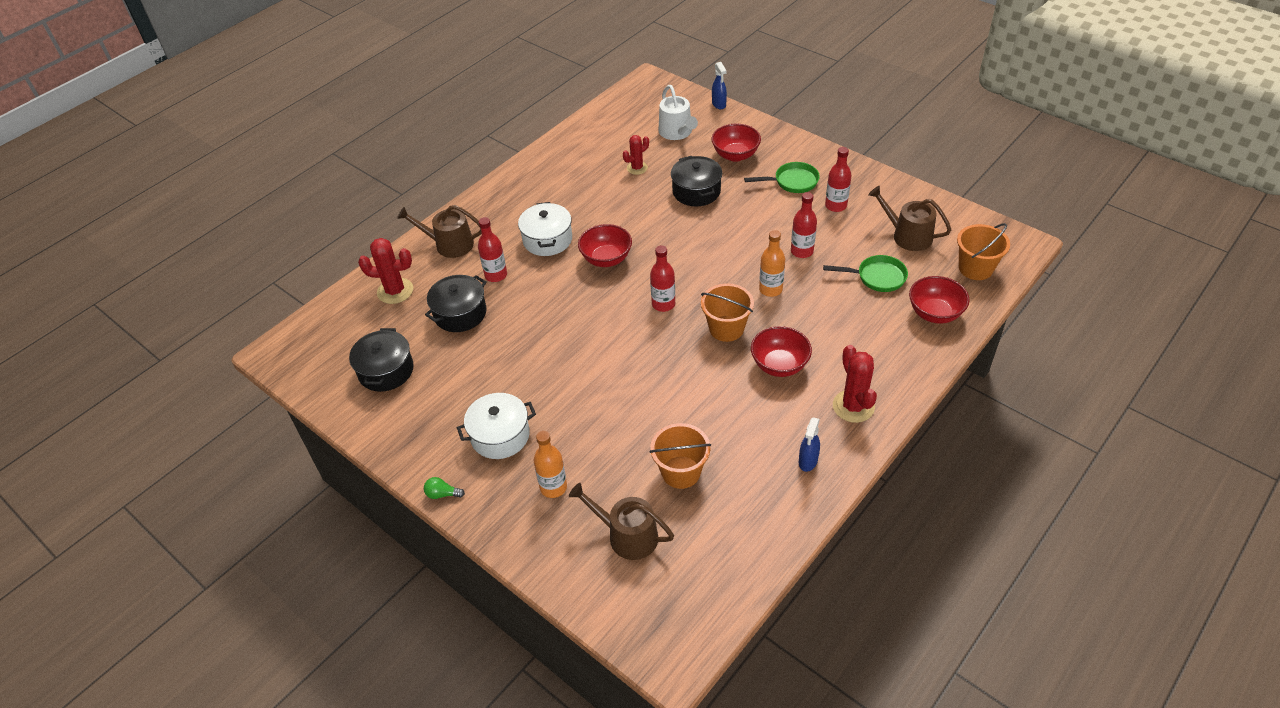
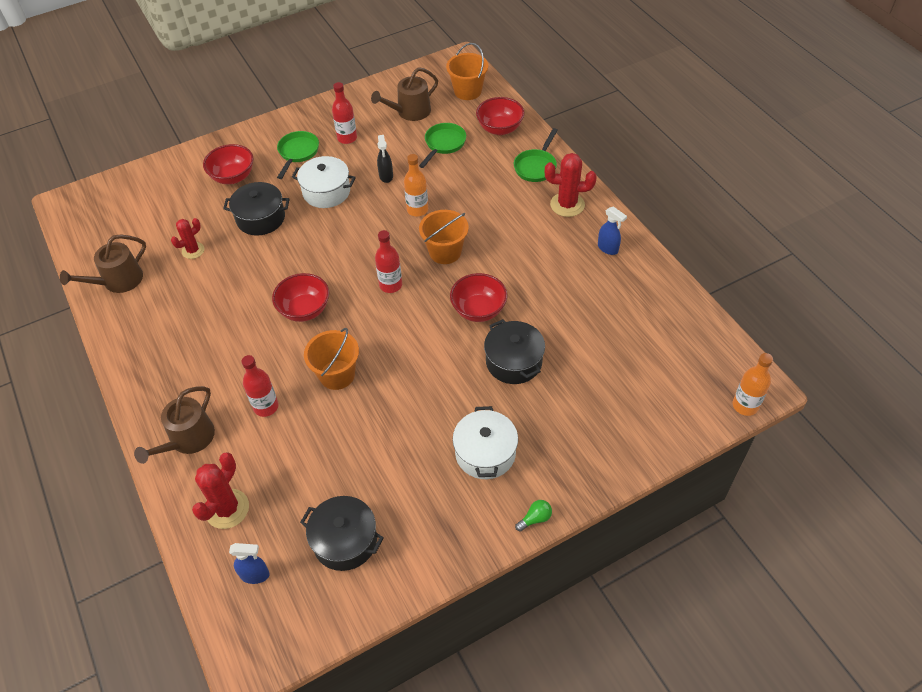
camera: 70 degrees left, 5 degrees up
green light bulb [424,477,465,499] -> green light bulb turned 150 degrees counterclockwise [515,500,552,532]
black pot [425,275,487,332] -> black pot moved to [484,319,545,384]
white pot [518,202,572,256] -> white pot moved to [292,156,356,208]
orange bottle [534,431,567,498] -> orange bottle moved to [733,353,773,416]
brown watering can [569,483,674,560] -> brown watering can moved to [60,235,146,293]
red cactus [623,135,649,175] -> red cactus turned 60 degrees clockwise [171,218,204,259]
orange bucket [649,423,711,489] -> orange bucket moved to [304,328,359,390]
white watering can [659,85,698,140] -> none
blue spray bottle [712,62,727,109] -> blue spray bottle moved to [229,543,269,584]
red bowl [751,326,812,377] -> red bowl moved to [450,273,507,322]
red bottle [791,192,817,258] -> black spray bottle [377,135,393,183]
none -> green pan [514,128,558,182]

